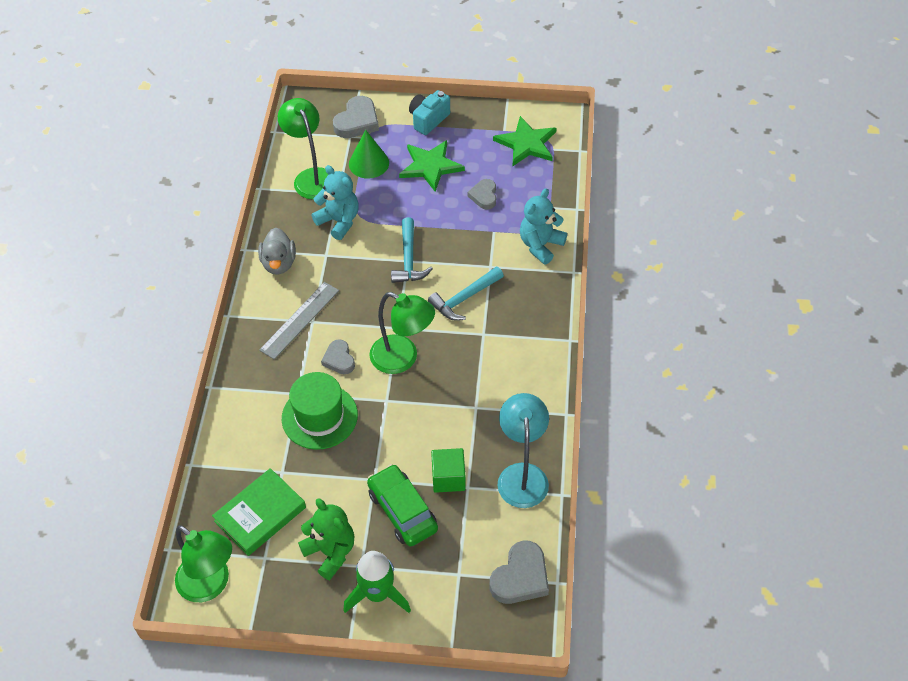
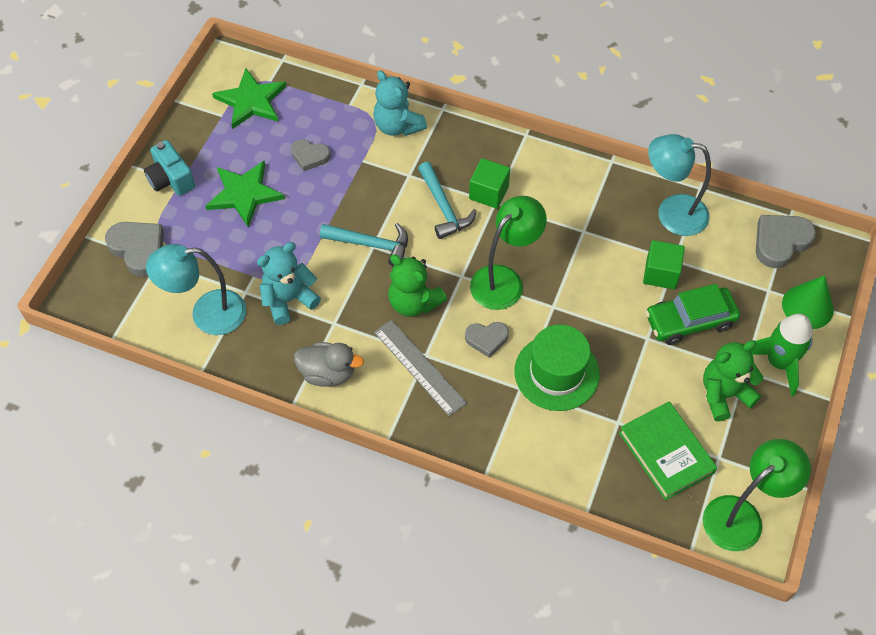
camera: 75 degrees left, 5 degrees up
green lamp [278,98,328,200] -> turquoise lamp [146,244,246,335]
green cone [349,130,389,179] -> green cone moved to [782,275,834,329]
grey heart [490,540,549,604] -> grey heart turned 90 degrees counterclockwise [756,215,816,268]
none -> green teddy bear [388,255,447,317]
none -> green cube [469,158,510,209]

